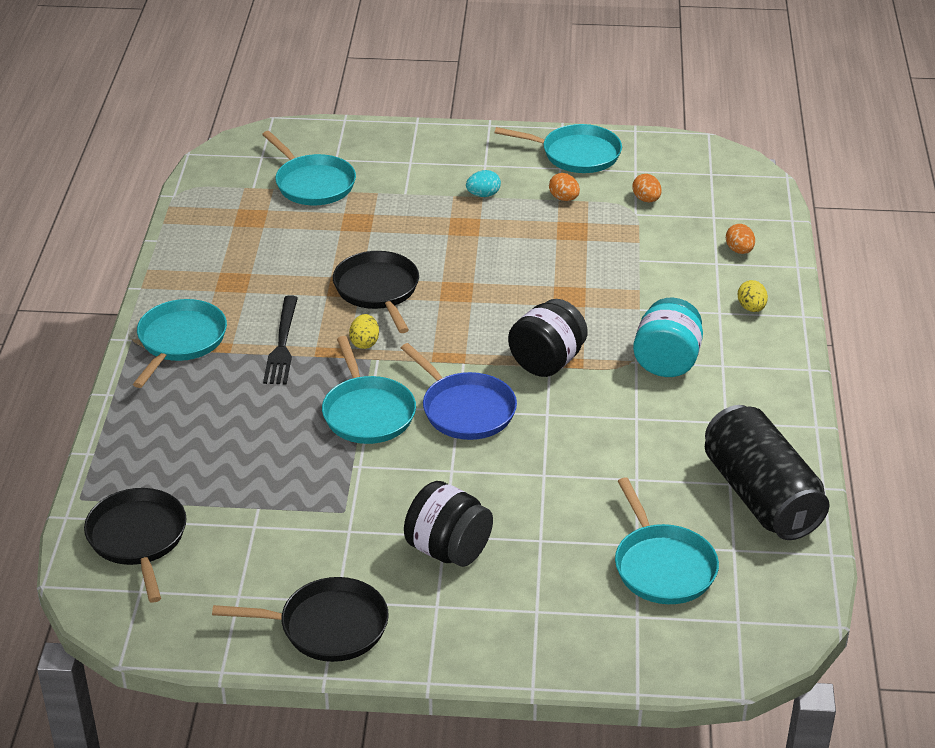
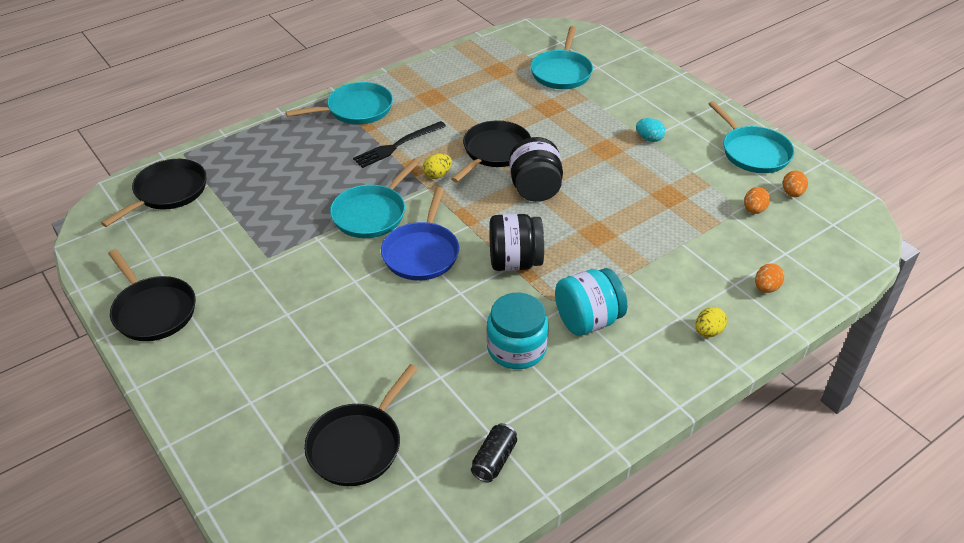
camera: 50 degrees right, 5 degrees up
black jar [404,481,493,567] -> black jar moved to [509,137,563,202]
orange egg [549,173,580,201] -> orange egg moved to [783,171,808,197]
turquoise pan [615,478,719,604] -> black pan [304,364,418,486]
black can [705,405,830,540] -> black can [471,423,517,482], size x0.41
none -> turquoise jar [487,293,549,369]

